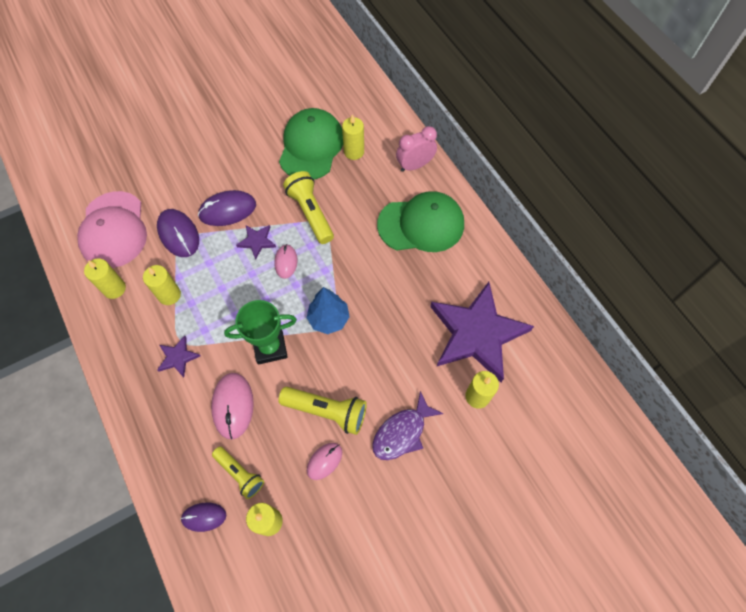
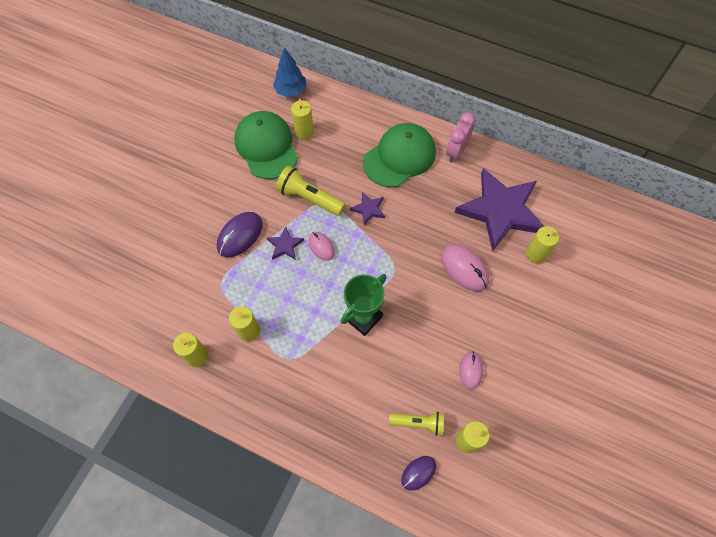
camera: 35 degrees left, 0 degrees up
pink cap [77,191,147,268] -> none
purple mouse [157,209,199,257] -> none
purple star [157,336,200,377] -> purple star moved to [350,192,385,225]
pink mouse [211,373,254,440] -> pink mouse moved to [441,245,489,292]
yellow flashlight [278,387,367,435] -> none
blue tree [306,287,350,334] -> blue tree moved to [273,47,306,97]
purple fish [372,391,443,460] -> none
pink clock [396,126,437,172] -> pink clock moved to [446,112,475,162]

